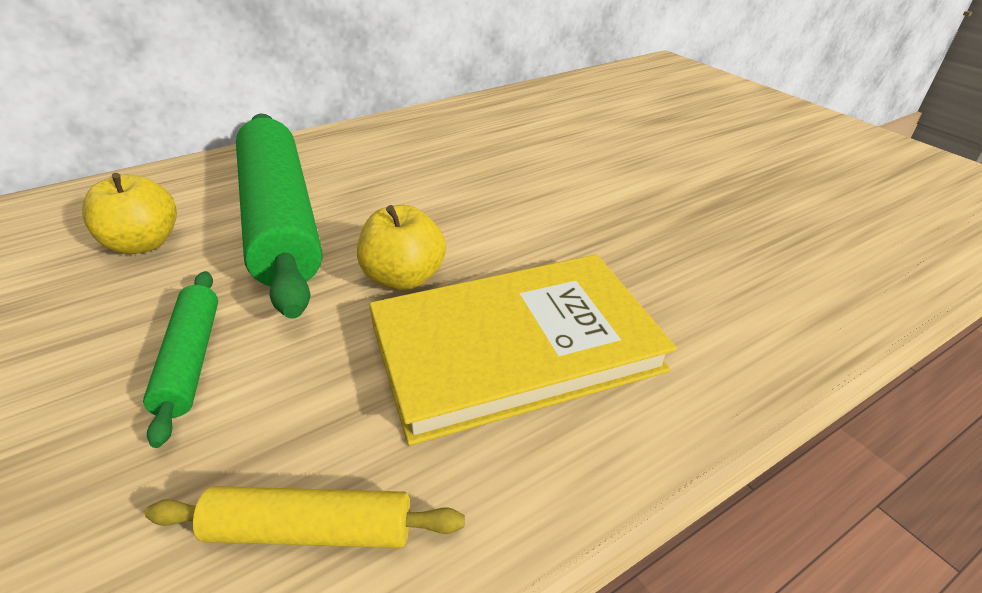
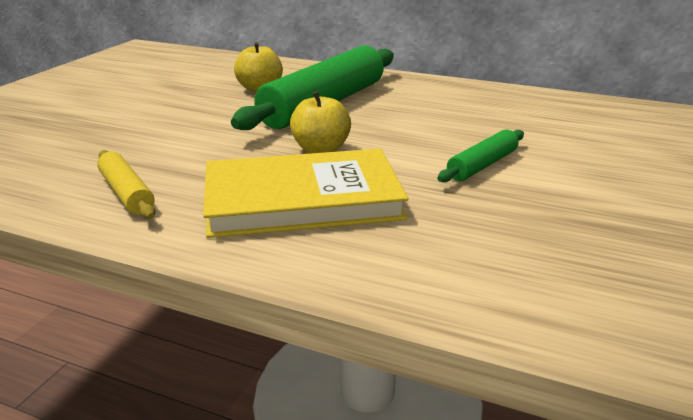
camera: 55 degrees right, 10 degrees down
green rolling pin [143,271,218,448] -> green rolling pin moved to [437,129,524,182]
yellow book [369,254,677,446] -> yellow book turned 45 degrees counterclockwise [203,149,408,238]

